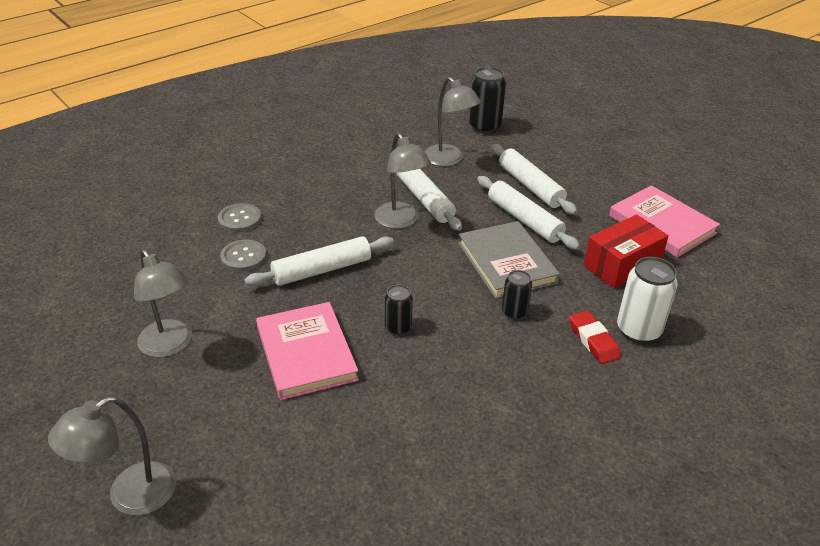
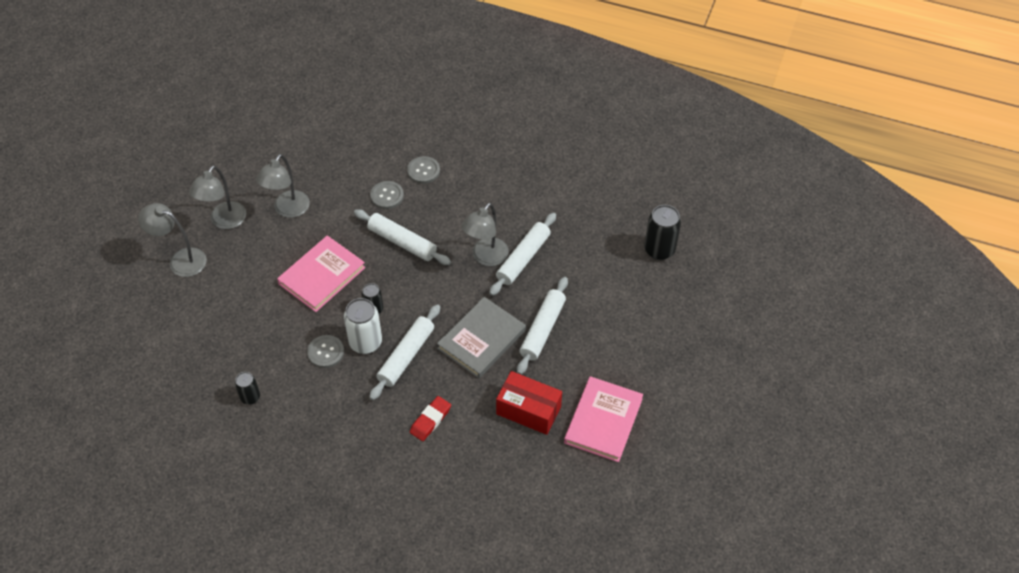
camera: 60 degrees right, 15 degrees up
grey lamp [425,76,481,166] -> grey lamp moved to [189,165,246,229]
white rolling pin [491,144,577,215] -> white rolling pin moved to [369,304,440,400]
black can [502,270,532,320] -> black can moved to [235,372,260,405]
white can [617,257,678,344] -> white can moved to [344,298,382,354]
none -> grey button [307,335,344,368]

